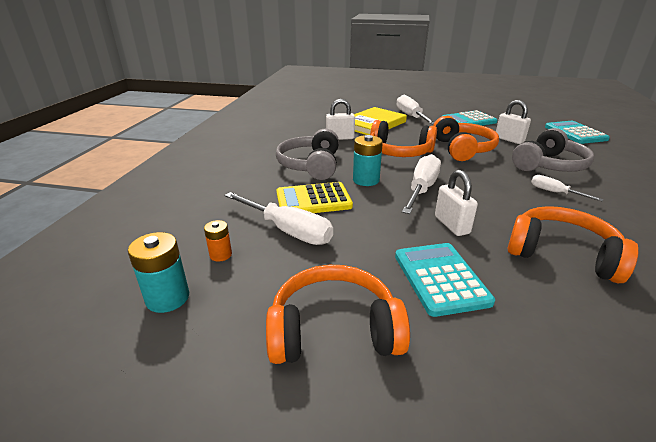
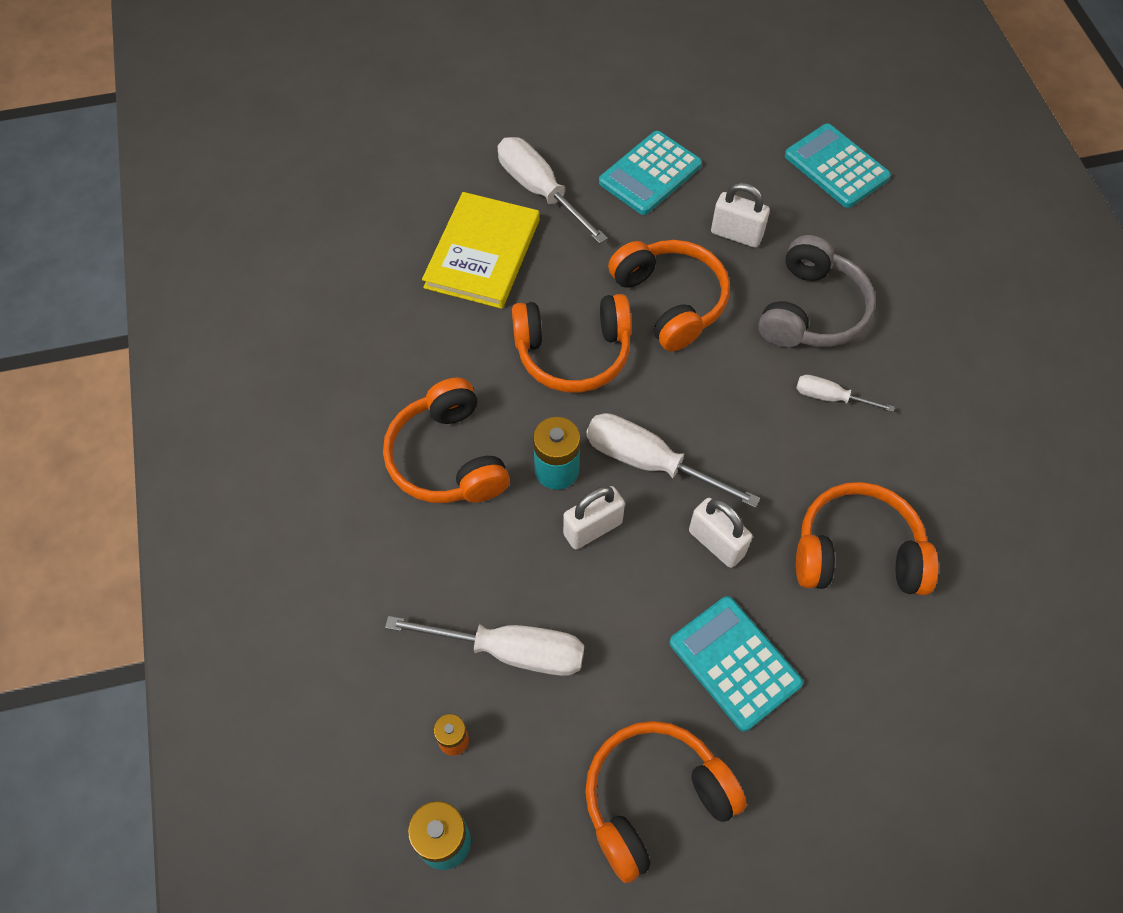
camera: 25 degrees left, 30 degrees up
grey headphones [276,129,339,180] -> orange headphones [383,378,510,503]
yellow calculator [276,182,353,213] -> none
white padlock [326,99,355,140] -> white padlock moved to [563,486,625,549]
white screwdriver [402,154,441,214] -> white screwdriver turned 60 degrees counterclockwise [586,413,760,508]

